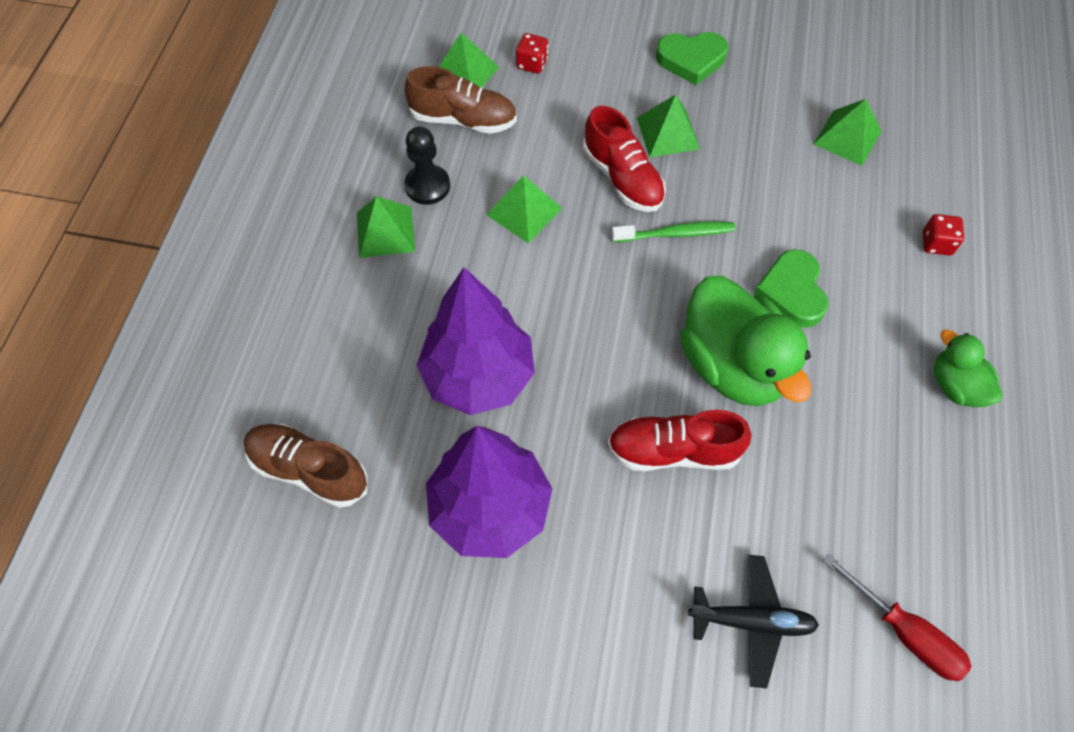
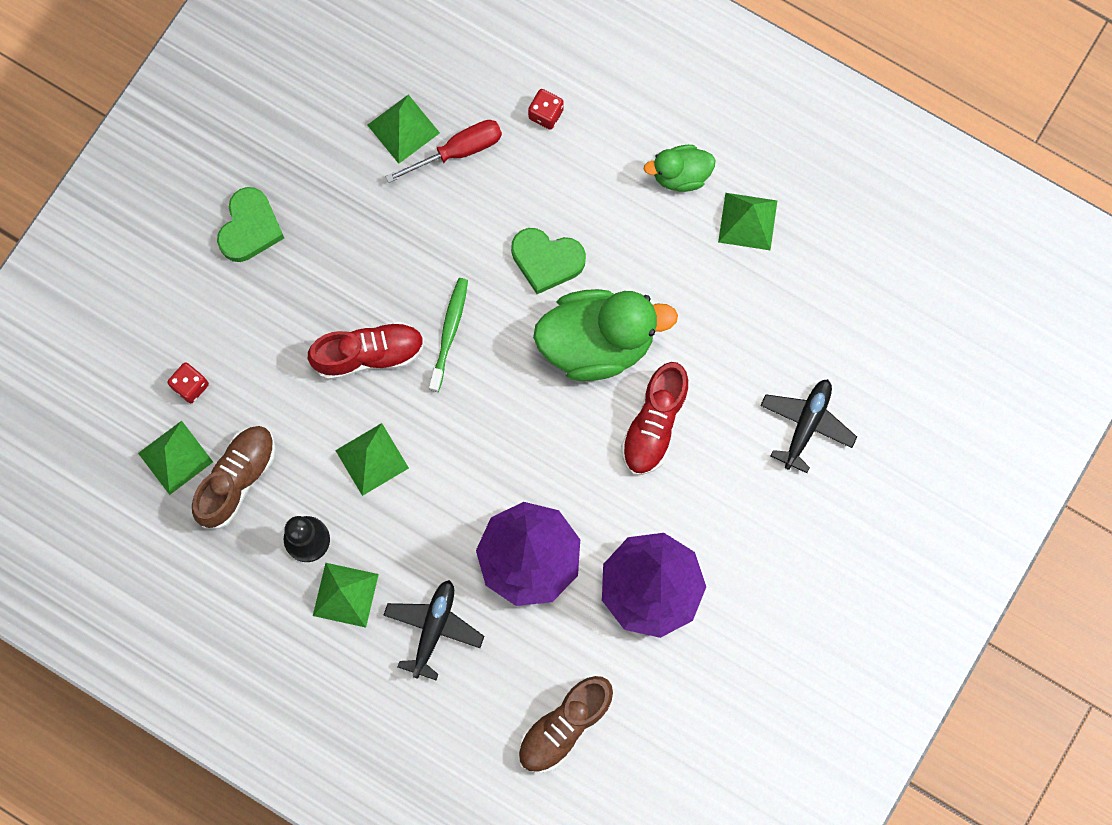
camera: 70 degrees left, 15 degrees up
green pyramid [637,94,700,157] -> green pyramid moved to [718,193,777,250]
red screwdriver [823,554,971,681] -> red screwdriver moved to [385,120,502,183]
none -> black plane [383,580,484,680]

